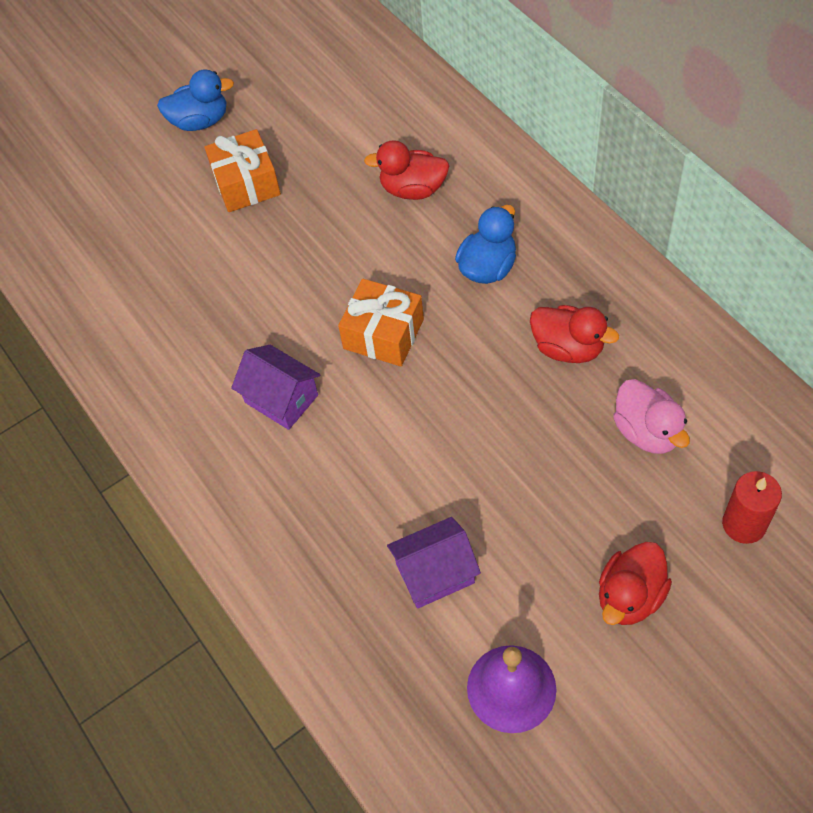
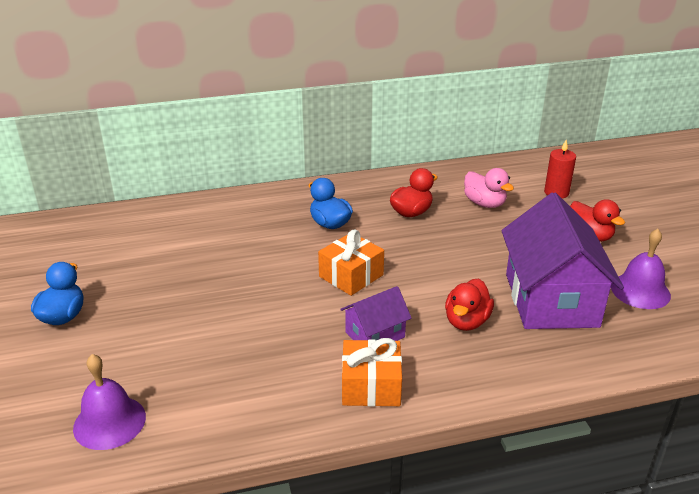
camera: 75 degrees left, 25 degrees down
orange gift [205,129,281,212] -> orange gift moved to [342,338,402,407]
red duck [364,140,449,200] -> red duck moved to [445,279,494,331]
purple house [387,517,481,609] -> purple house [501,192,624,329], size x2.02
pink duck [613,379,690,454] -> pink duck turned 60 degrees clockwise [464,168,514,208]
none -> purple bell [73,354,146,450]

